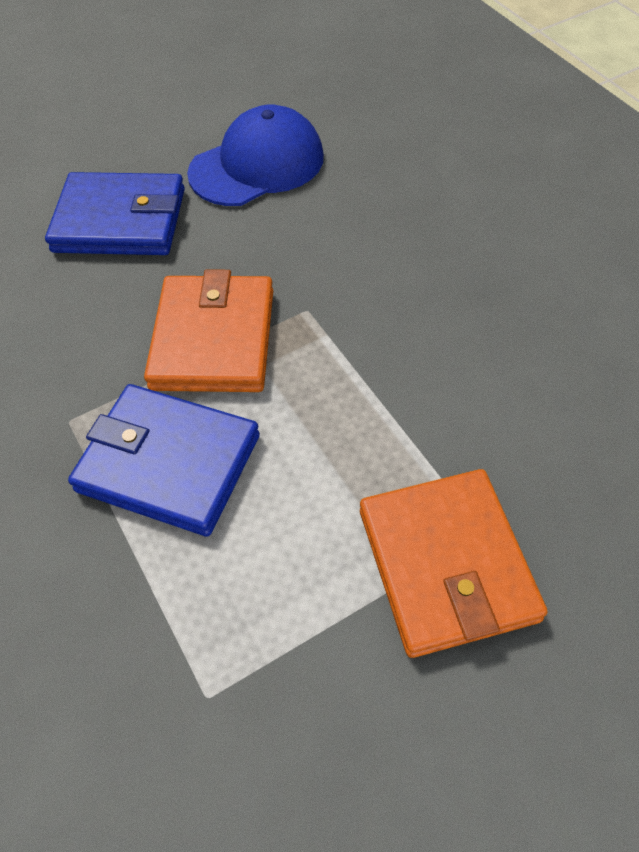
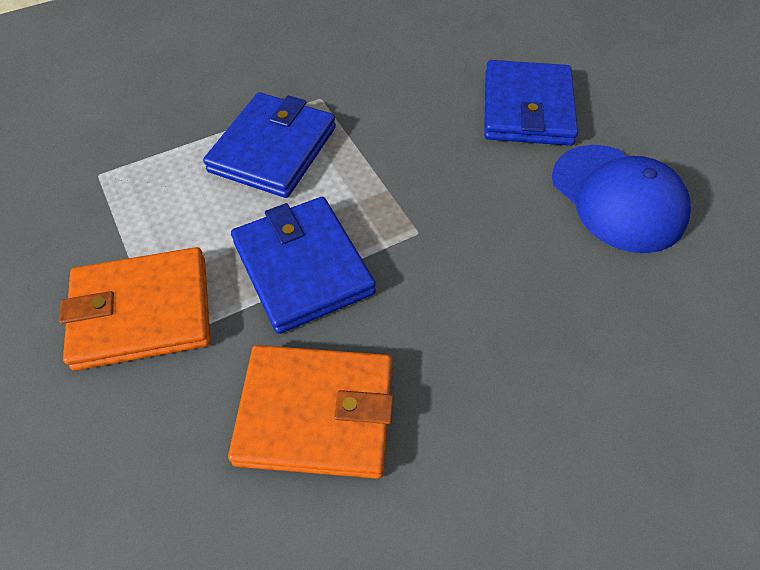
camera: 90 degrees right, 0 degrees up
orange wallet [144,270,273,392] -> orange wallet moved to [228,345,393,479]
none -> blue wallet [231,197,376,334]

